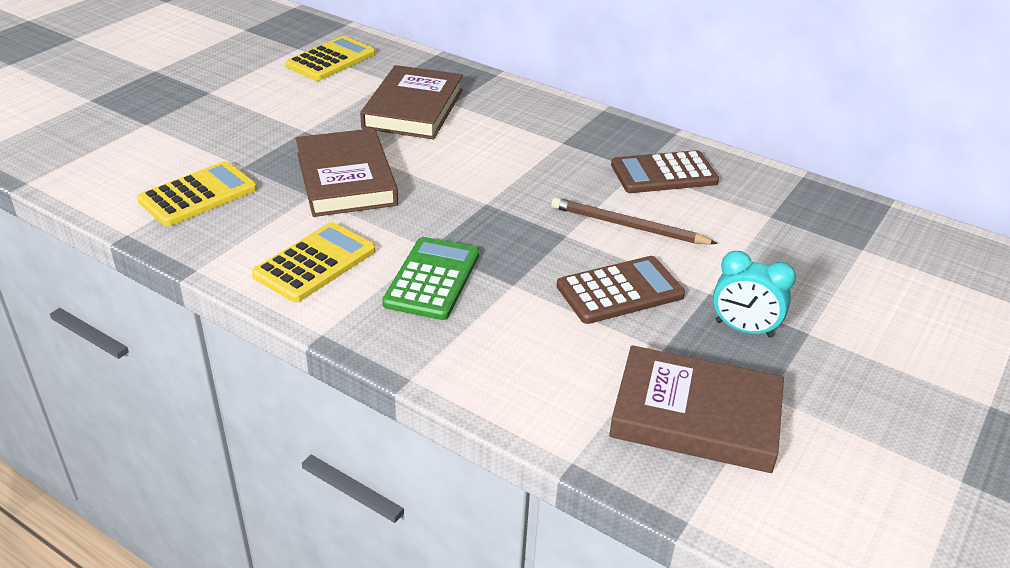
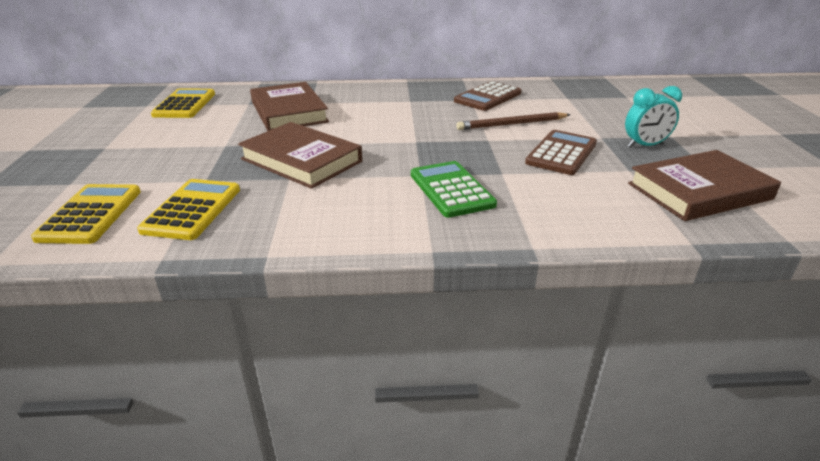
camera: 35 degrees left, 5 degrees down
yellow calculator [252,222,375,302] -> yellow calculator moved to [31,184,141,244]

